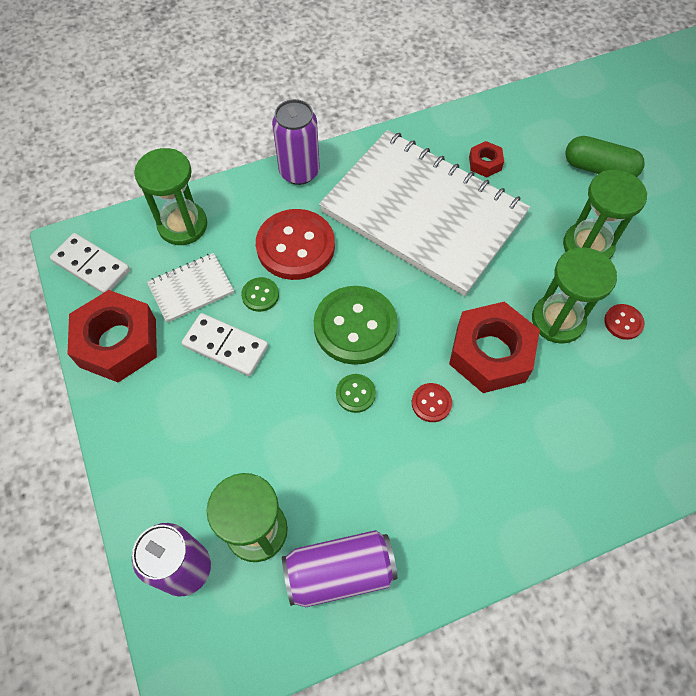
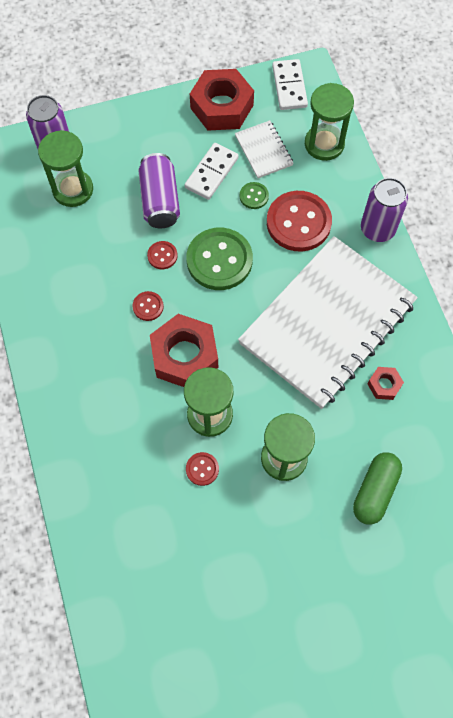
camera: 95 degrees right, 5 degrees up
white domino [50,233,130,293] -> white domino turned 45 degrees counterclockwise [272,59,308,110]
purple can [282,530,398,607] -> purple can moved to [138,153,180,228]
green button [336,374,376,413] -> red button [147,241,178,269]

